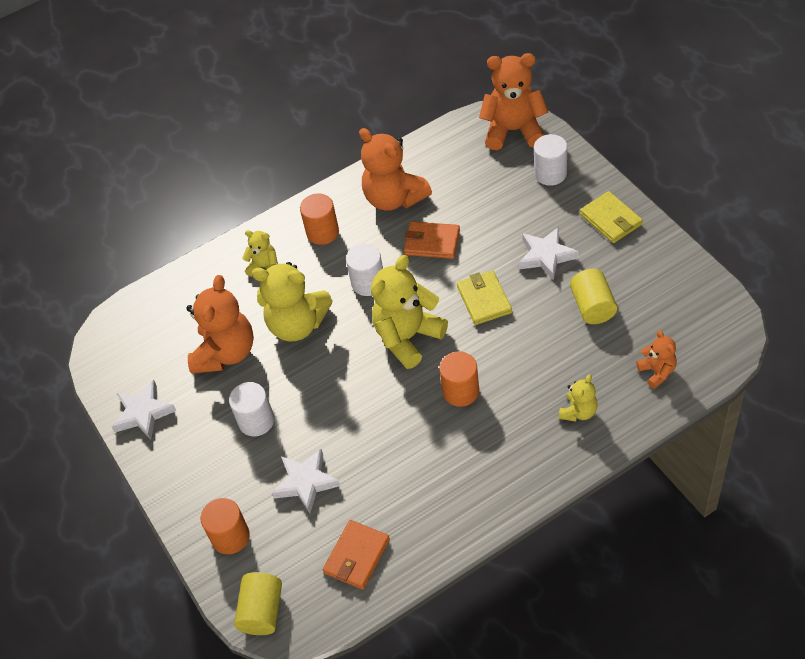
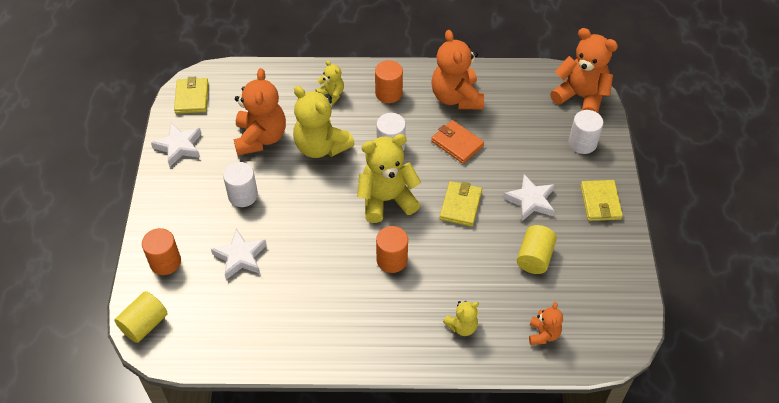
camera: 25 degrees right, 0 degrees up
orange teddy bear [186,275,254,374] -> orange teddy bear turned 45 degrees counterclockwise [234,68,286,156]
orange wallet [323,520,390,590] -> none
none -> yellow wallet [174,77,209,114]

